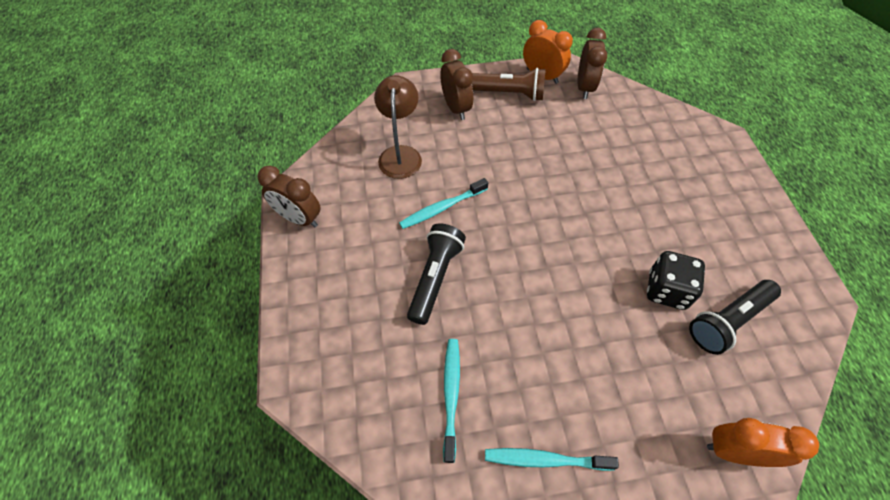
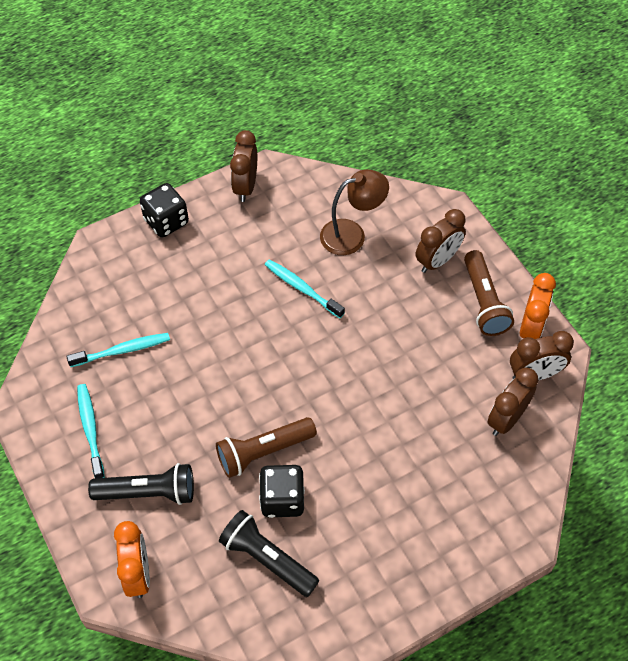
camera: 70 degrees right, 0 degrees up
black flashlight [407,223,466,325] -> black flashlight moved to [88,463,194,505]
none -> black dice [140,183,189,237]
none -> brown flashlight [216,417,317,478]
none -> brown clock [487,367,538,436]

